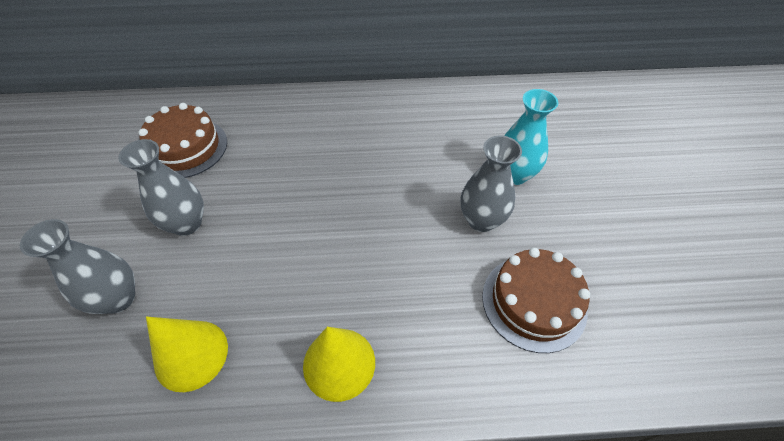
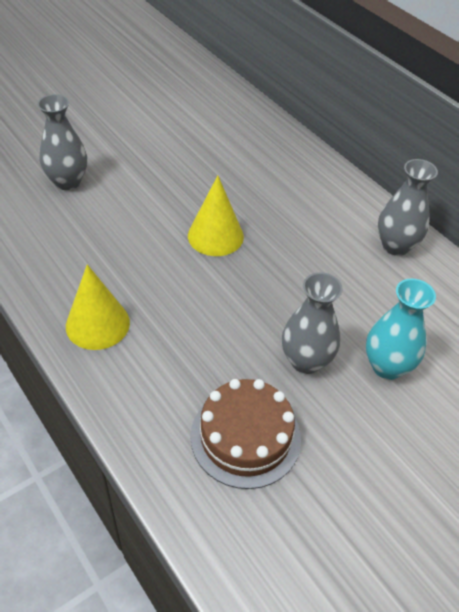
camera: 55 degrees right, 5 degrees down
grey vase [118,139,204,236] -> grey vase moved to [378,159,438,256]
brown cake [139,103,227,178] -> none
yellow cone [146,316,228,392] -> yellow cone moved to [188,175,244,256]

